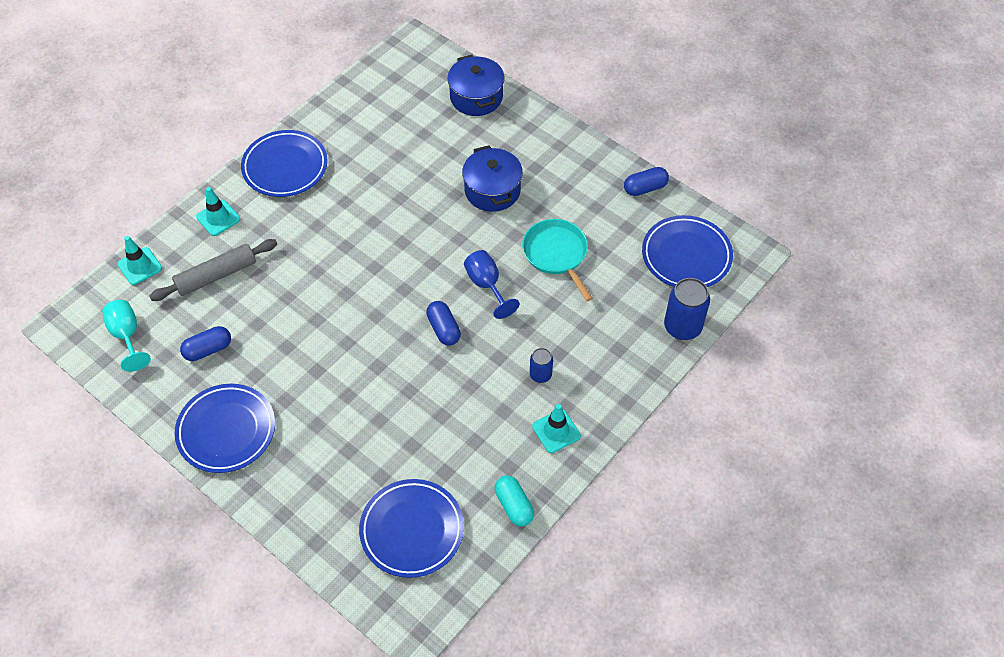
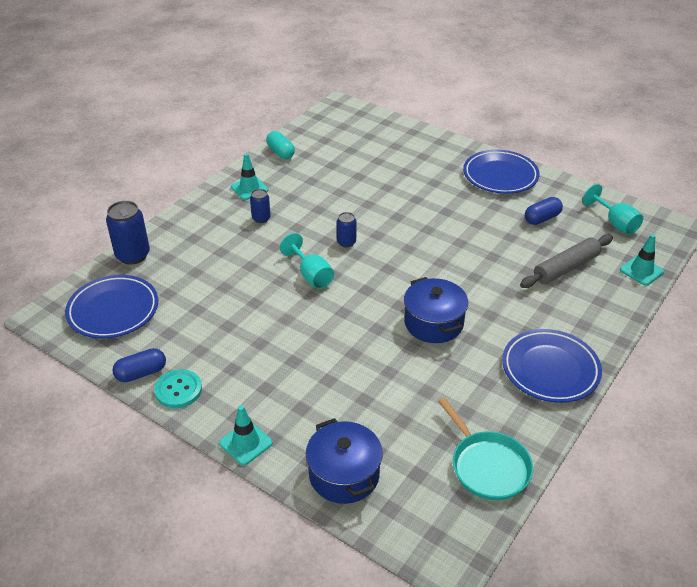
camera: 175 degrees right, 15 degrees down
turquoise traffic cone [196,187,240,236] -> turquoise traffic cone moved to [219,405,273,465]
blue plate [359,479,464,578] -> none
blue capsule [426,301,461,346] -> blue can [337,212,357,247]
blue pot [462,145,523,212] -> blue pot moved to [404,277,468,343]
blue goblet [464,250,520,319] -> turquoise goblet [280,233,334,289]
turquoise pan [522,219,593,301] -> turquoise pan moved to [438,397,533,500]
none -> turquoise button [154,369,202,408]

